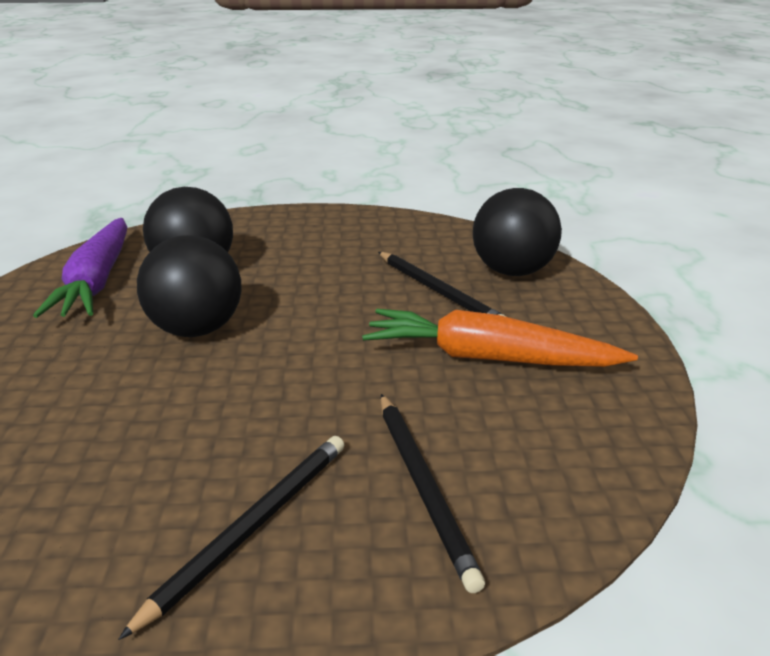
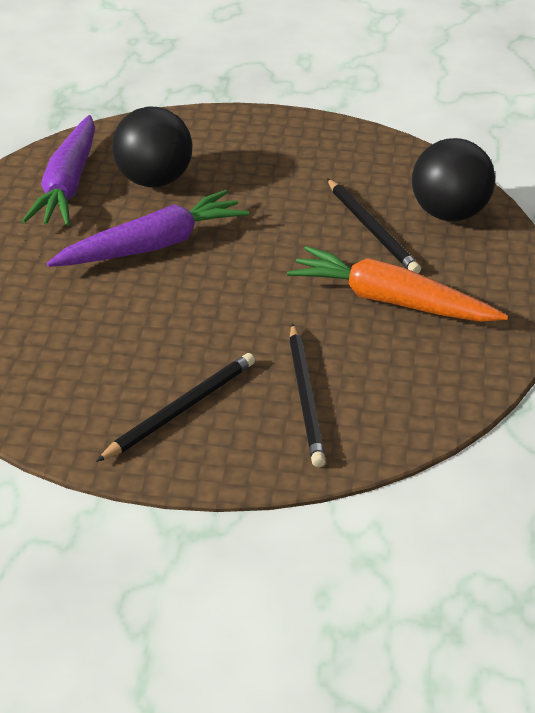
camera: 10 degrees right, 10 degrees up
black ball [137,235,242,337] -> purple carrot [47,190,249,267]

